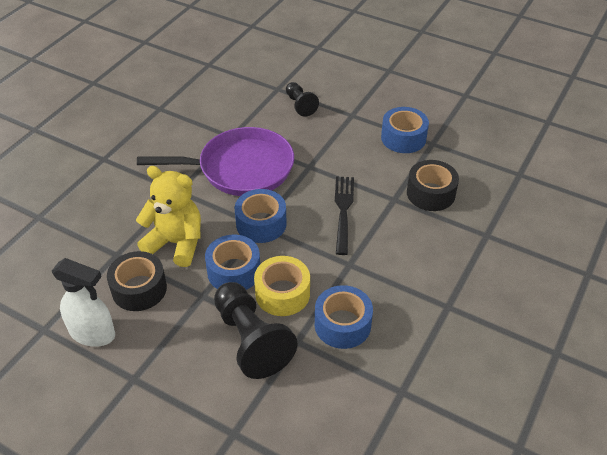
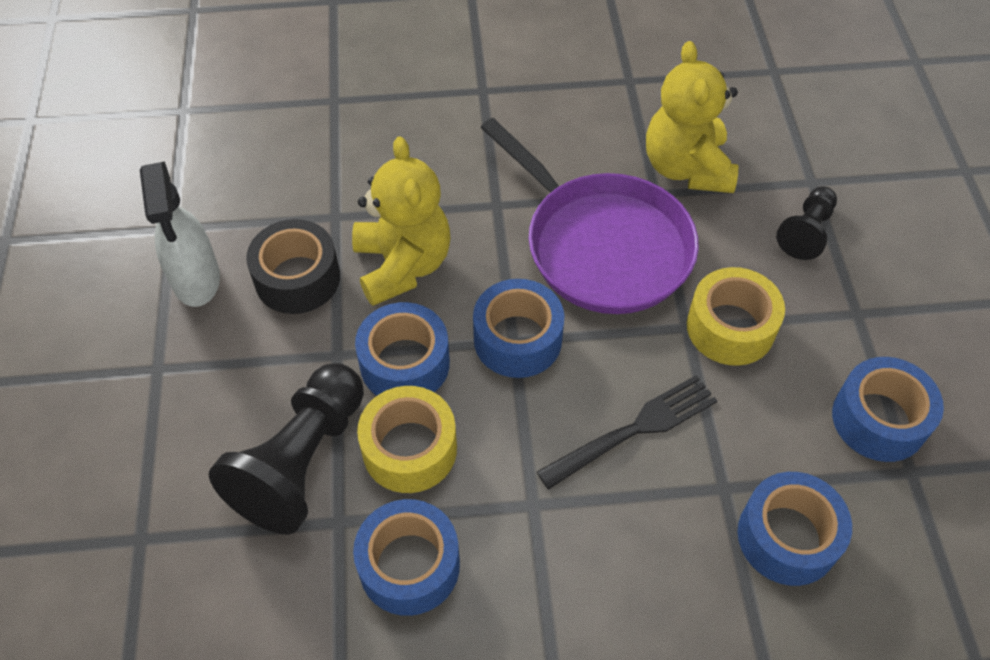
camera: 55 degrees right, 10 degrees up
black tape [407,160,459,211] -> blue tape [738,472,852,586]
none -> yellow teddy bear [646,41,738,193]
none -> yellow tape [687,267,785,366]

